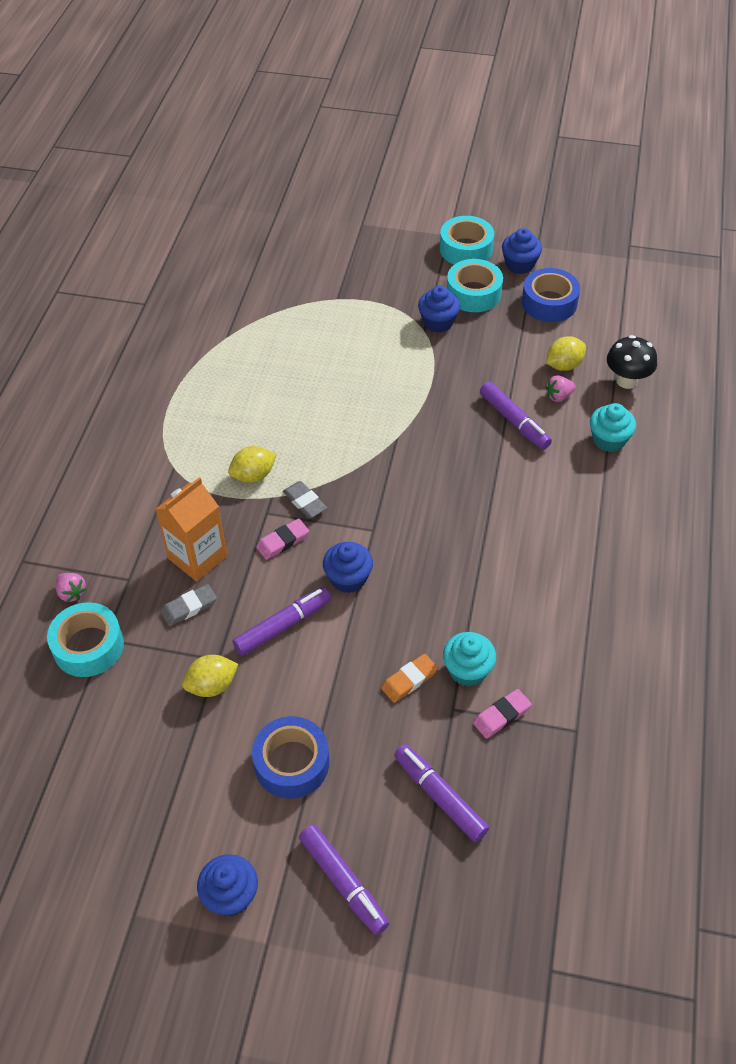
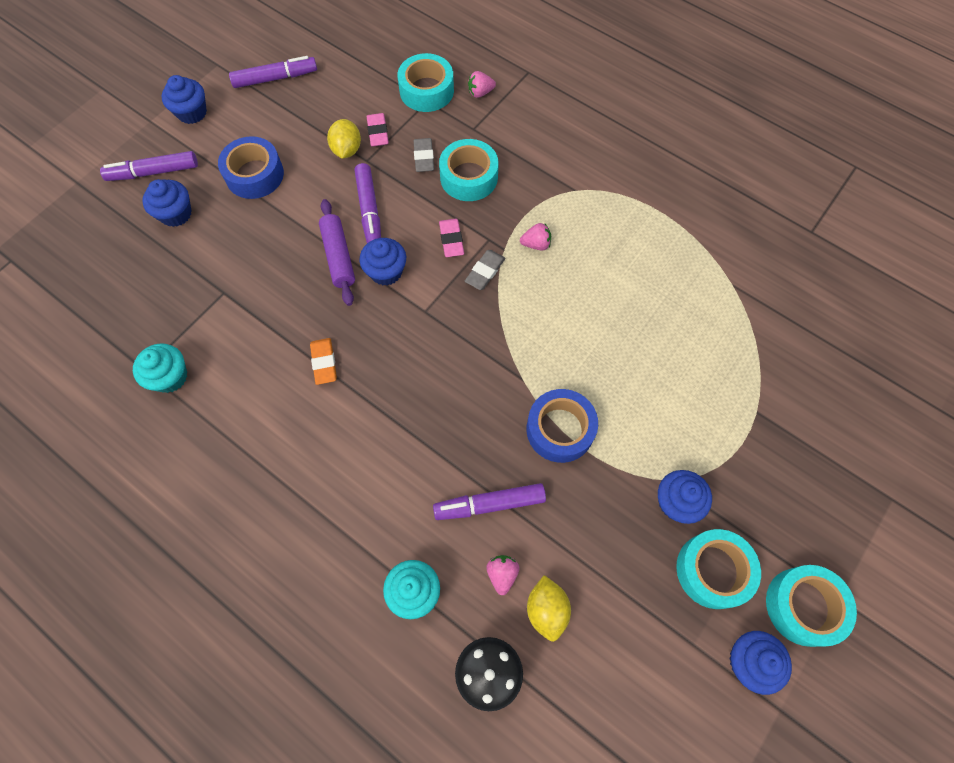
camera: 115 degrees right, 15 degrees up
orange carton [155,477,227,582] -> turquoise tape [439,139,499,201]
yellow lemon [228,446,276,483] -> pink strawberry [520,223,551,251]
grey eraser [283,481,327,518] -> grey eraser turned 45 degrees counterclockwise [465,250,505,290]
orange eraser [381,654,438,703] -> orange eraser moved to [310,338,337,385]
purple marker [394,744,489,842] -> purple marker moved to [229,56,317,88]
turquoise cupcake [443,632,496,686] -> turquoise cupcake moved to [133,343,187,393]
pink eraser [473,689,532,739] -> pink eraser moved to [366,113,389,147]
blue tape [522,268,580,322] -> blue tape moved to [526,389,598,463]
none -> blue cupcake [142,179,191,227]
none -> purple rolling pin [319,199,355,306]

